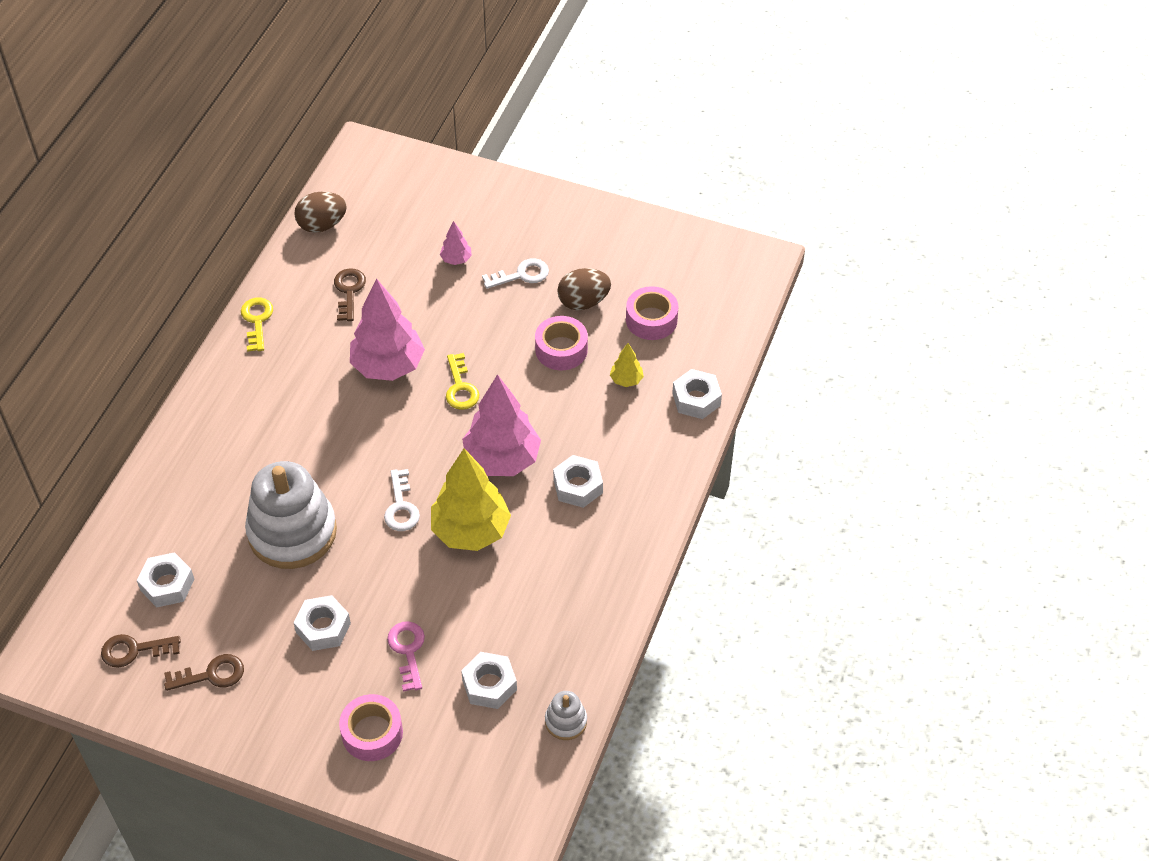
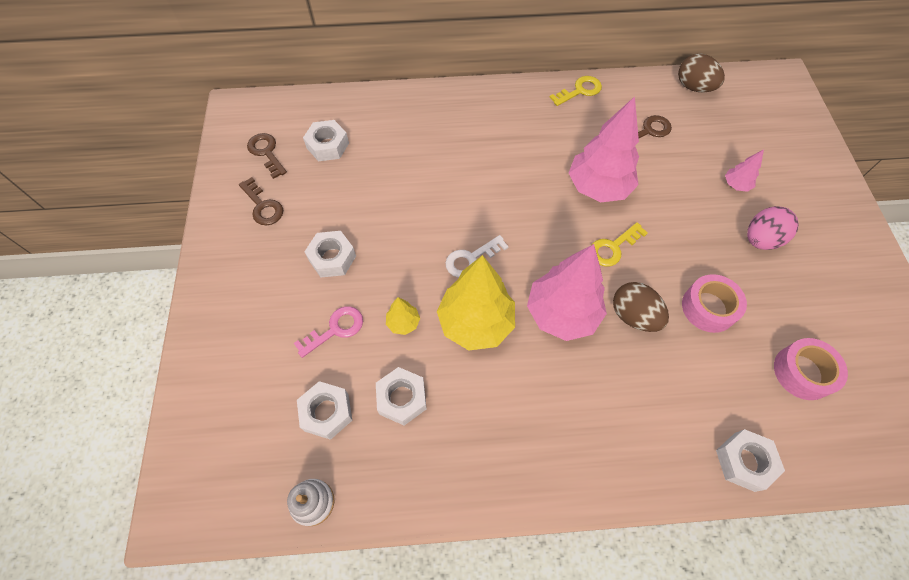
camera: 65 degrees right, 10 degrees up
white stacking toy [245,461,337,569] -> none
pink tape [339,694,403,761] -> none
white key [482,258,549,289] -> pink egg [747,206,799,250]
white nut [553,455,603,508] -> white nut moved to [376,367,427,425]
brown egg [557,268,611,310] -> brown egg moved to [613,282,669,332]
yellow tree [610,343,644,387] -> yellow tree moved to [386,297,420,335]

